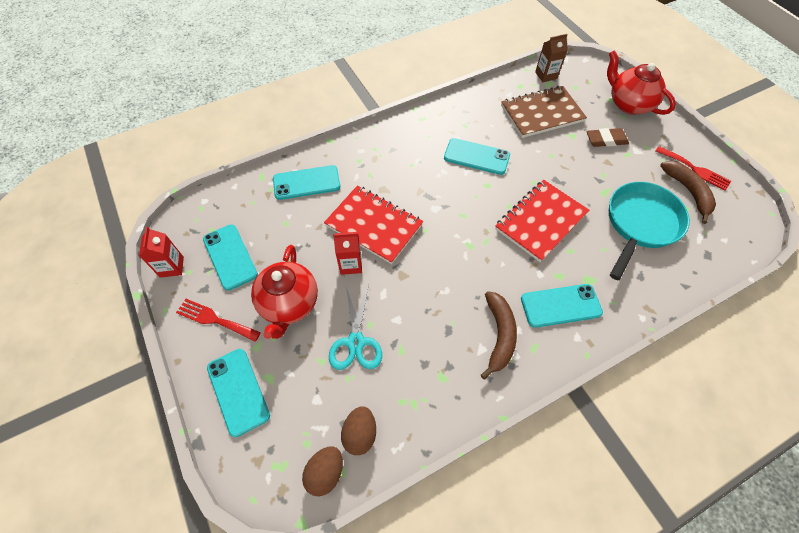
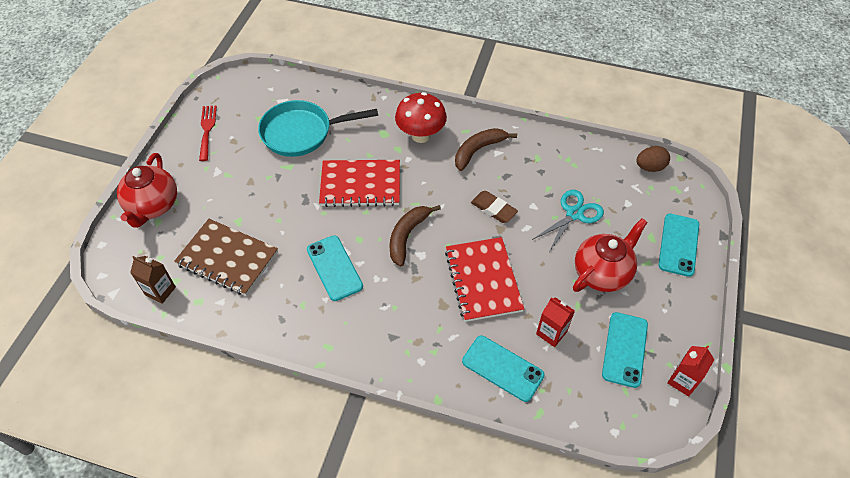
camera: 135 degrees left, 5 degrees down
red fork [176,299,261,342] -> none
red carton [333,232,362,275] -> red carton moved to [536,297,575,347]
brown egg [341,406,376,455] -> none
turquoise phone [521,284,603,328] -> red mushroom [395,92,447,143]
brown eraser [586,128,629,147] -> brown eraser moved to [471,191,518,223]
brown banana [660,161,716,224] -> brown banana moved to [389,205,441,266]

